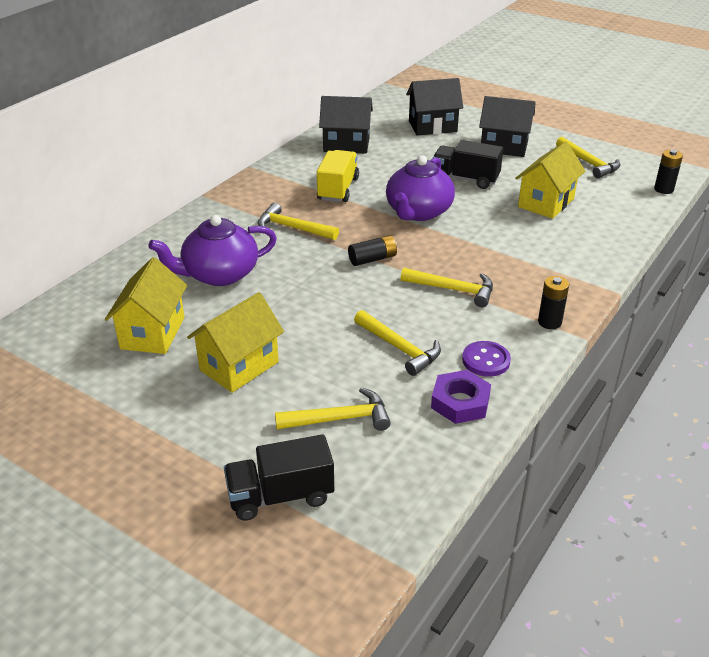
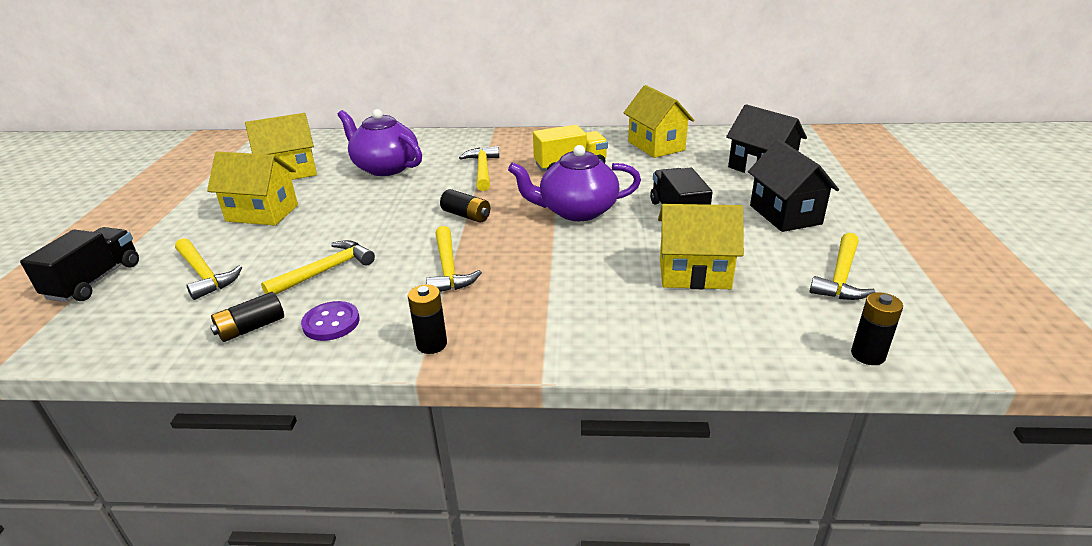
camera: 60 degrees right, 5 degrees down
black truck [224,434,334,521] -> black truck turned 60 degrees clockwise [20,227,139,302]
black house [319,96,373,154] -> yellow house [623,85,694,158]
yellow hammer [354,310,441,376] -> yellow hammer turned 150 degrees counterclockwise [261,240,375,294]
purple nut [431,370,491,424] -> black battery [210,292,284,342]

